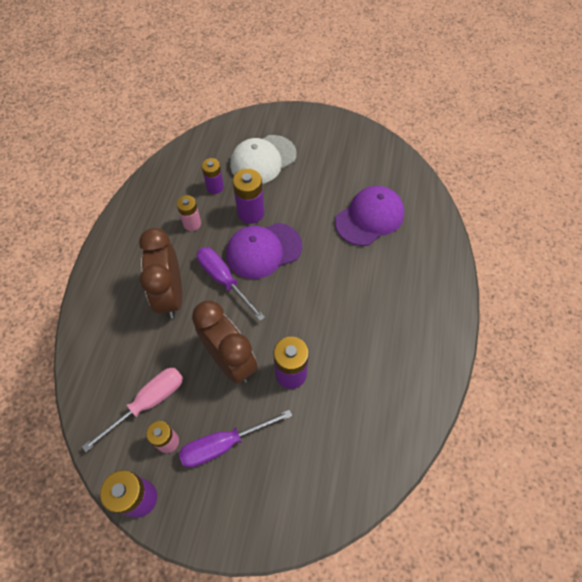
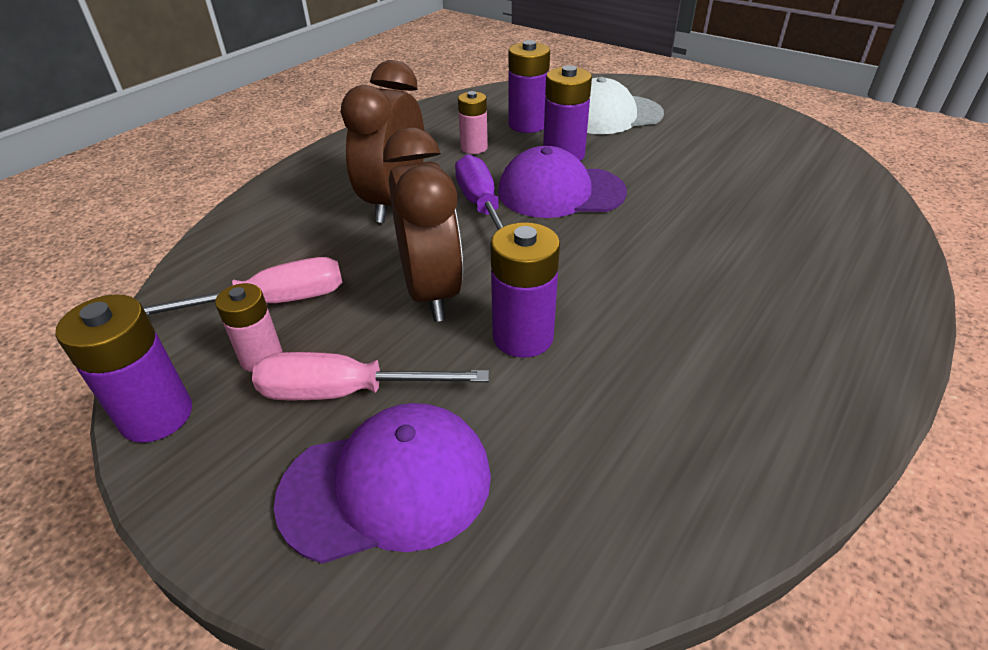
camera: 25 degrees right, 20 degrees down
purple screwdriver [179,410,292,468] -> pink screwdriver [252,352,489,400]
purple battery [202,158,224,194] -> purple battery [508,40,550,133], size x1.50
purple cap [335,186,405,246] -> purple cap moved to [274,403,491,564]

